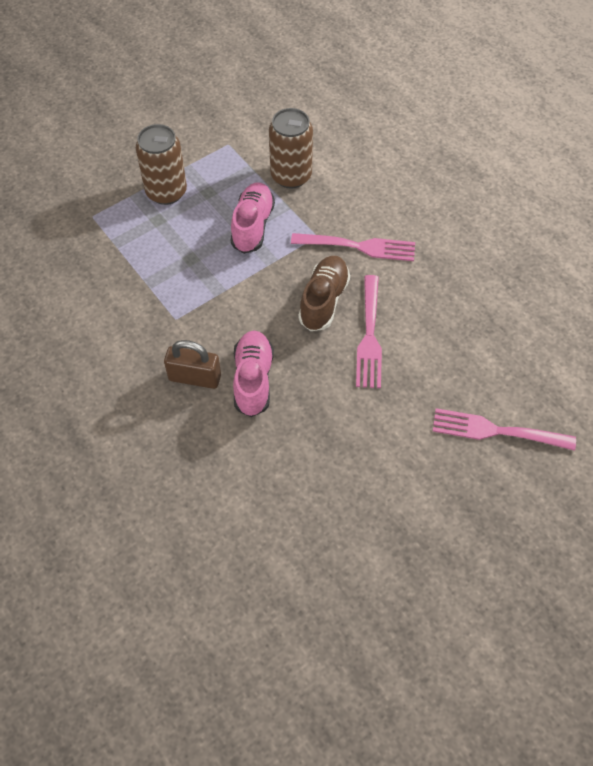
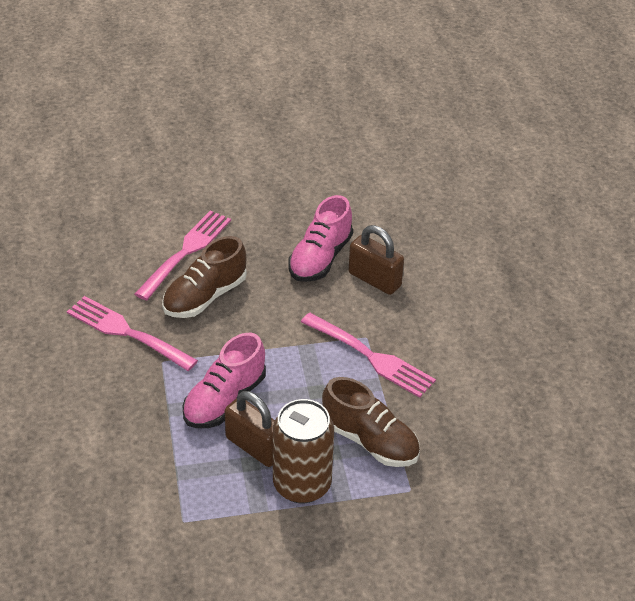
camera: 155 degrees left, 15 degrees down
brown can [269,108,313,189] -> none
pink fork [433,408,576,451] -> pink fork moved to [301,313,436,398]
none -> brown padlock [225,391,275,467]
none -> brown shoe [322,377,420,467]

